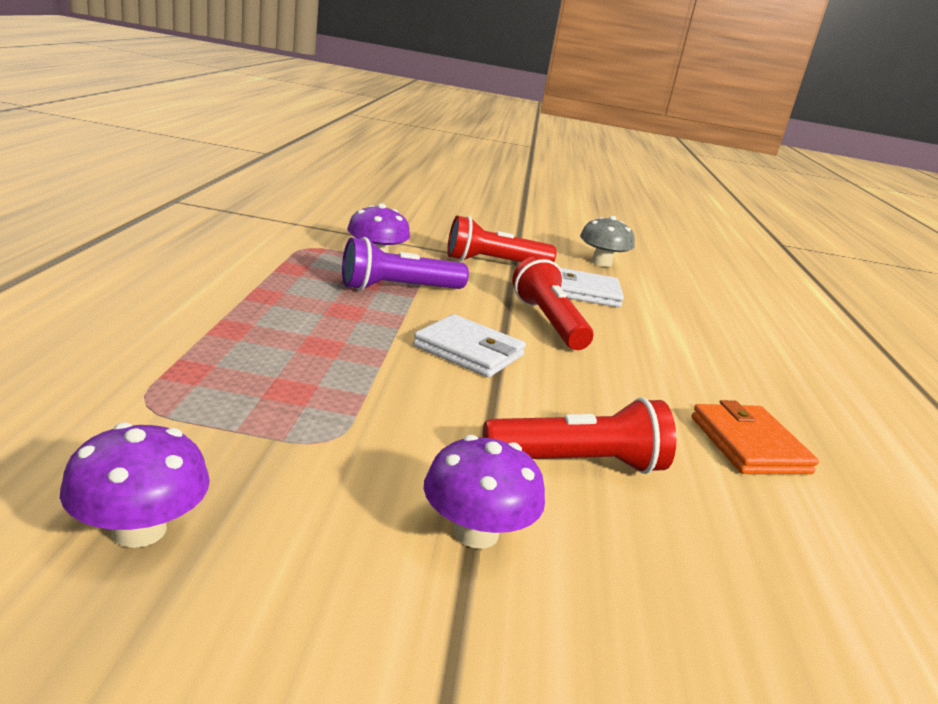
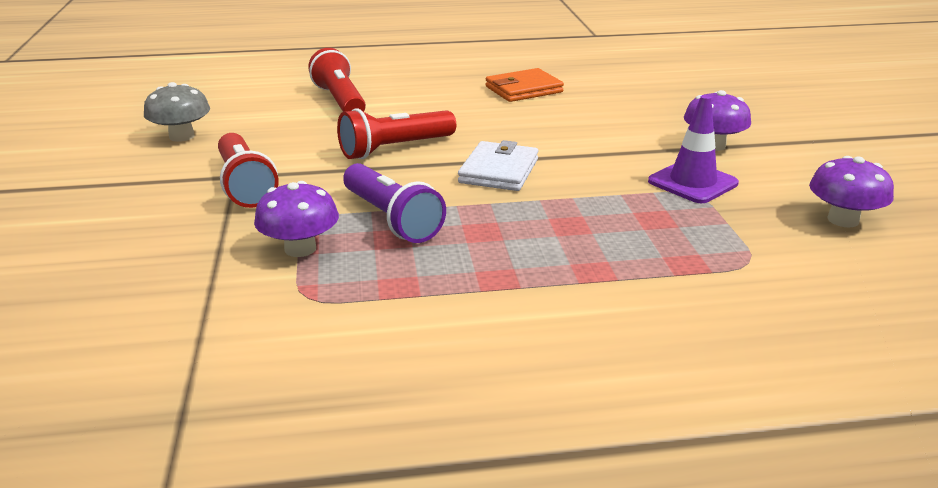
camera: 100 degrees left, 5 degrees up
red flashlight [483,397,676,474] -> red flashlight moved to [308,48,366,112]
white wallet [560,268,624,307] -> none
none -> purple traffic cone [648,95,739,203]

